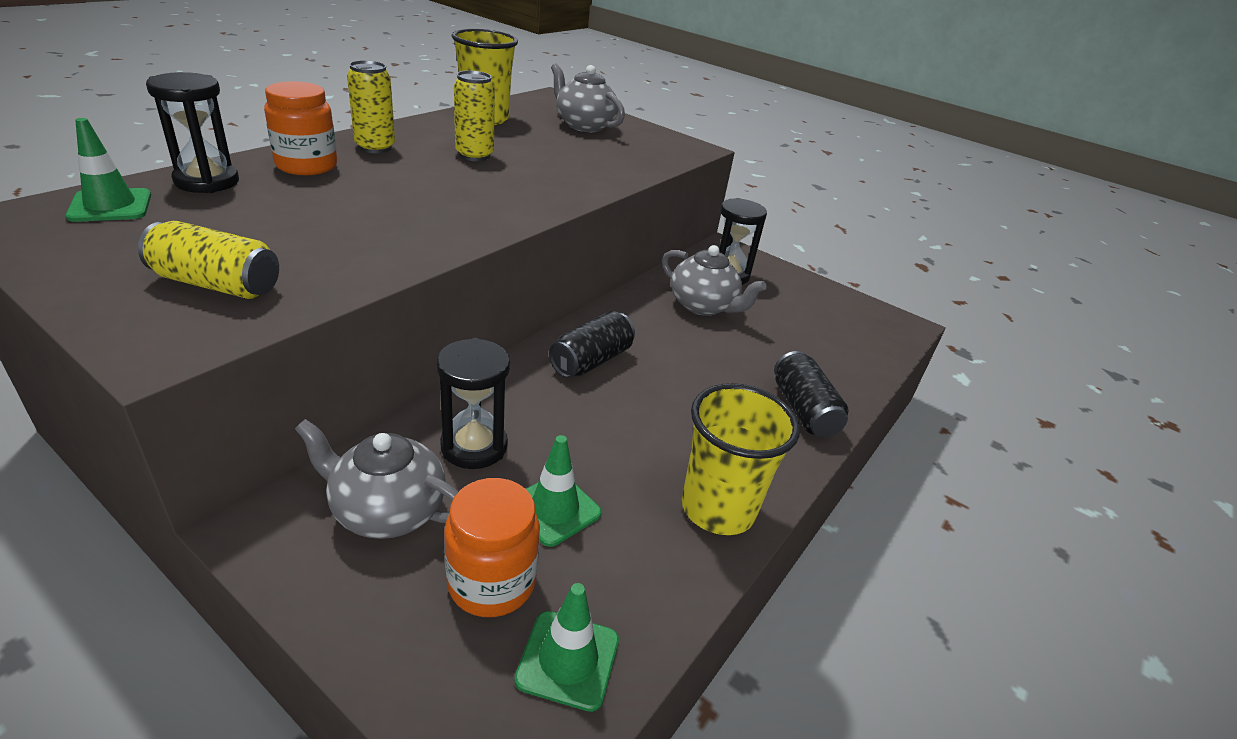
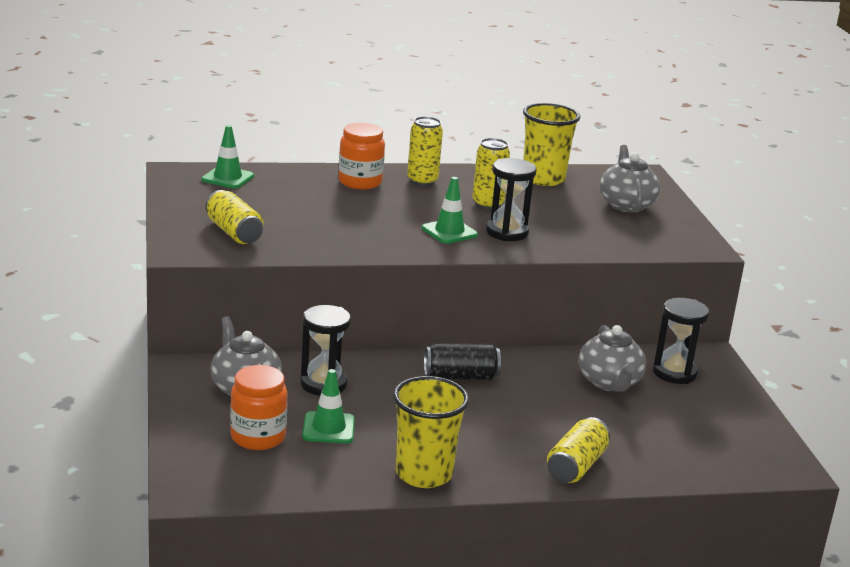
camera: 45 degrees right, 10 degrees down
black hourglass [146,72,239,193] -> black hourglass moved to [486,158,536,241]
green traffic cone [514,583,619,712] -> green traffic cone moved to [422,177,478,244]
black can [774,351,849,437] -> yellow can [547,417,610,483]

